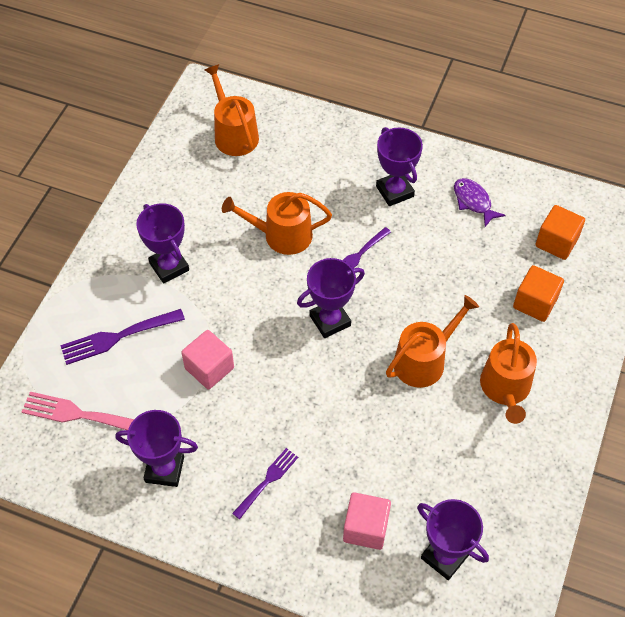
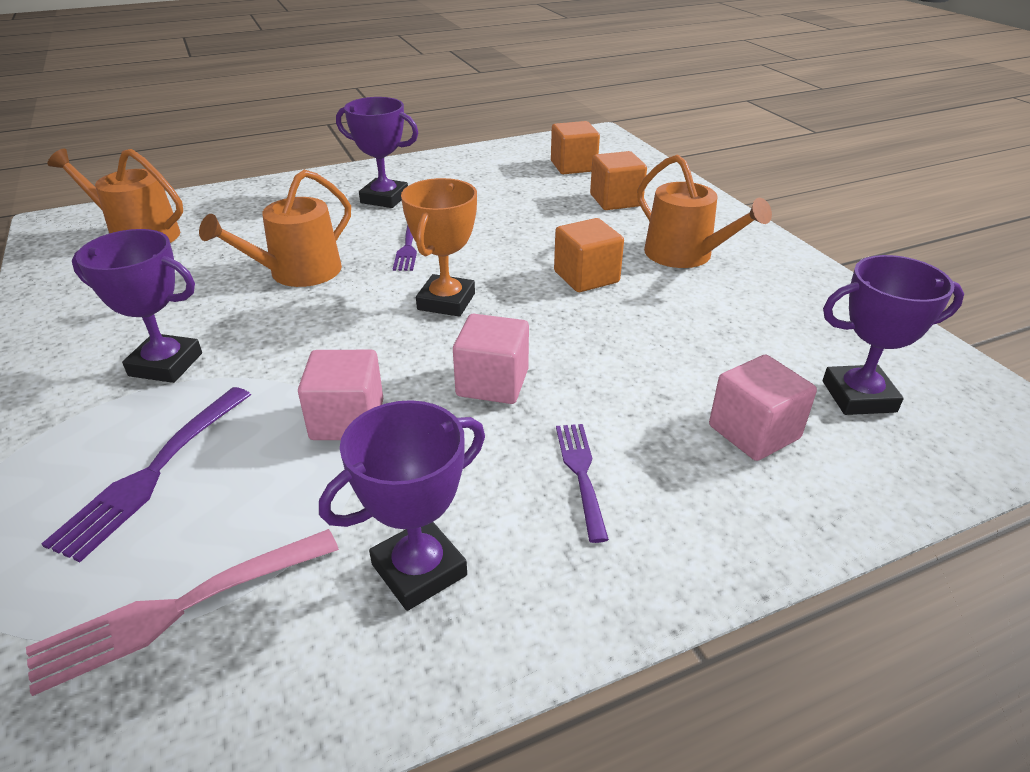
camera: 45 degrees left, 20 degrees down
purple trophy [297,258,365,338] -> orange trophy [401,178,477,317]
orange watering can [386,295,479,388] -> orange cube [554,218,624,292]
purple fish [454,178,506,227] -> none
none -> pink cube [453,314,529,404]

